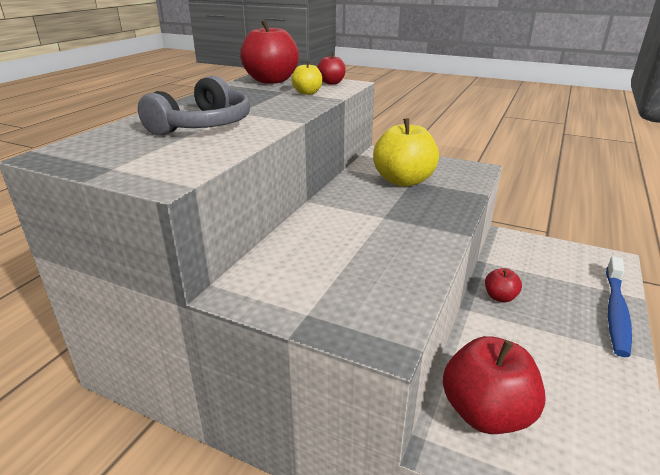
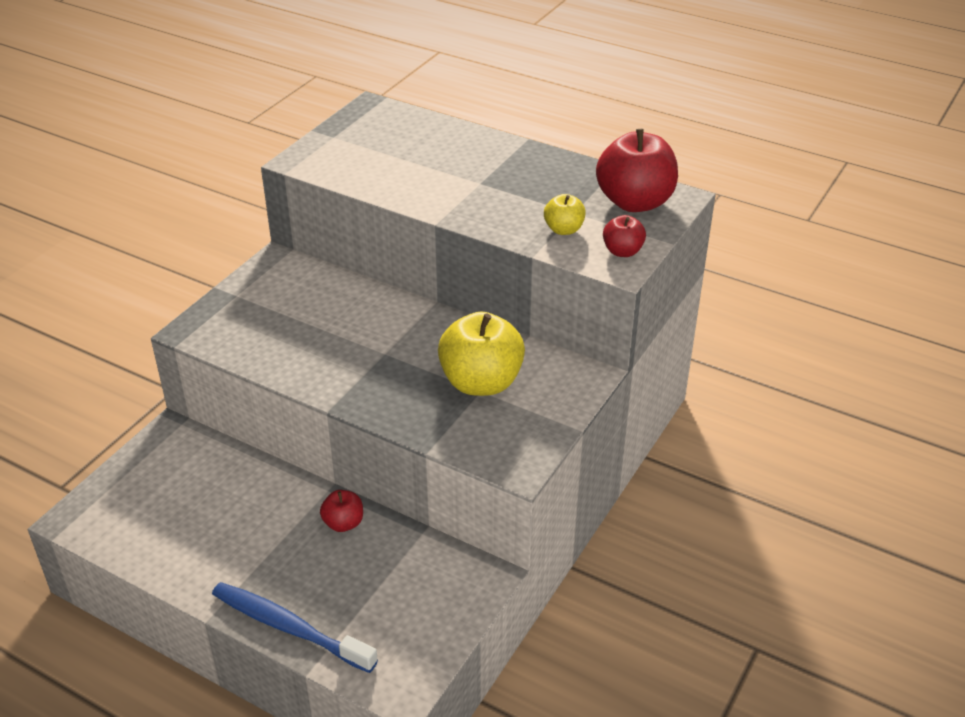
camera: 95 degrees right, 10 degrees up
grey headphones [138,76,250,136] -> none
red apple [443,336,546,434] -> none

